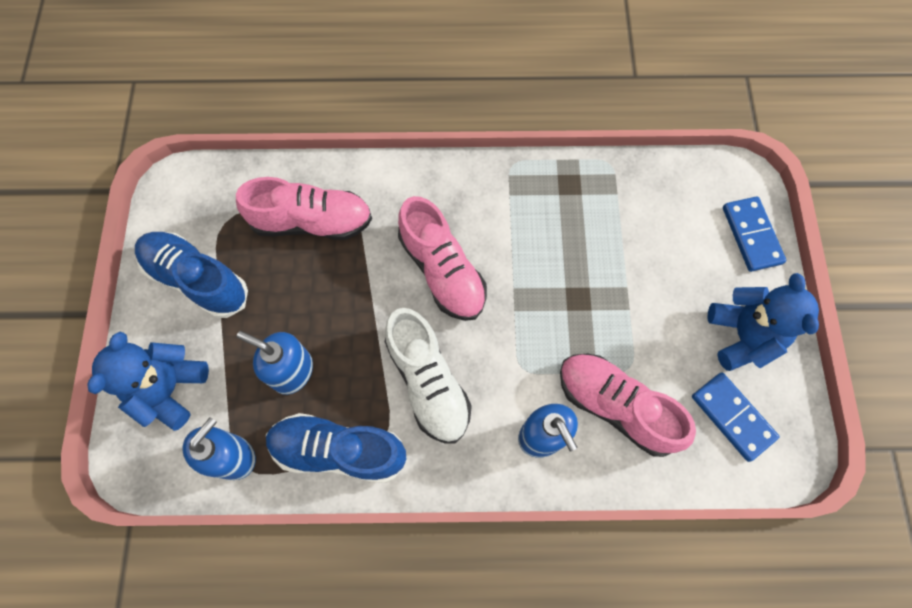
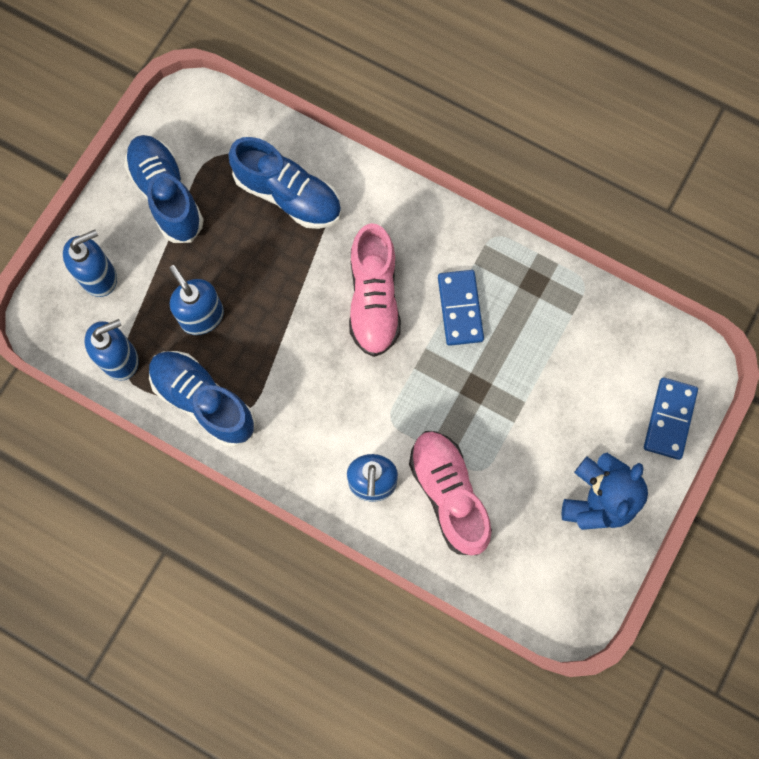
camera: 30 degrees right, 5 degrees up
blue teddy bear [87,332,209,431] -> blue soap dispenser [63,230,117,297]
pink shoe [236,177,372,240] -> blue shoe [229,137,341,229]
white shoe [385,308,472,443] -> none
blue domino [692,373,779,462] -> blue domino moved to [438,270,484,346]

